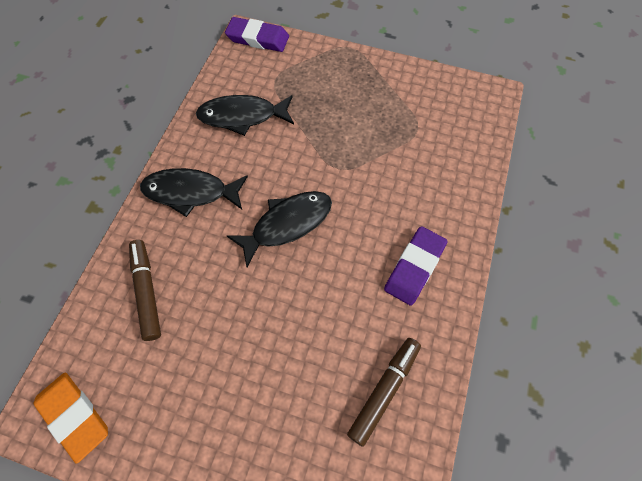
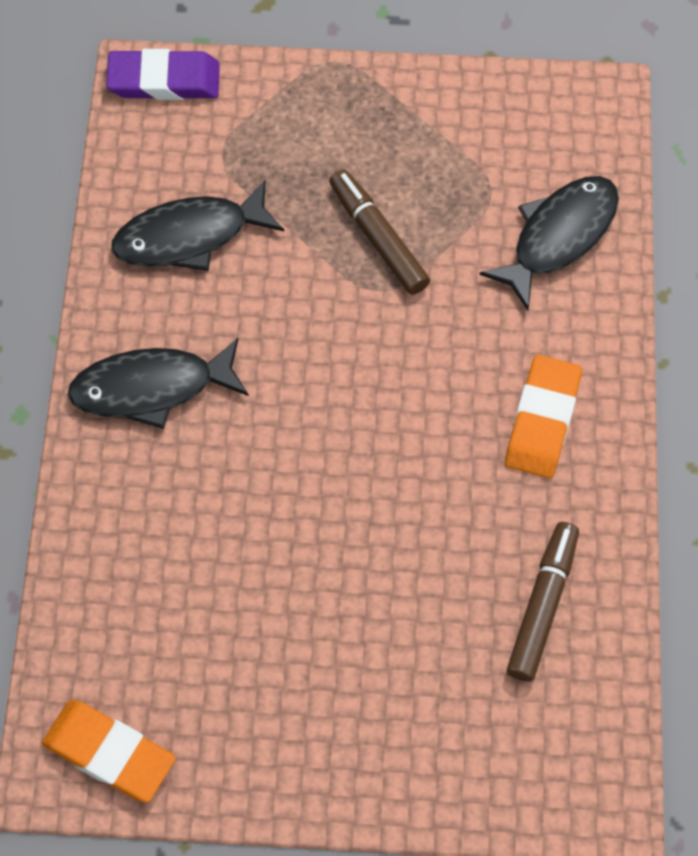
camera: 15 degrees left, 0 degrees up
brown marker [129,240,161,341] -> brown marker moved to [329,169,430,295]
black fish [227,191,332,267] -> black fish moved to [479,176,619,311]
purple eraser [384,226,448,306] -> orange eraser [505,355,582,478]

